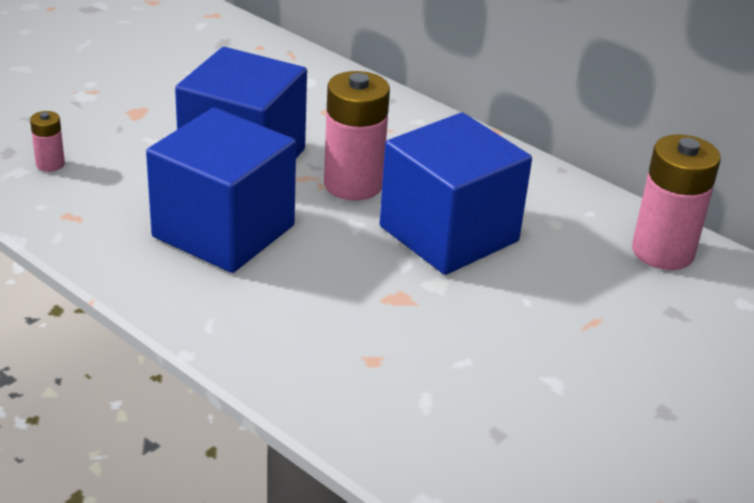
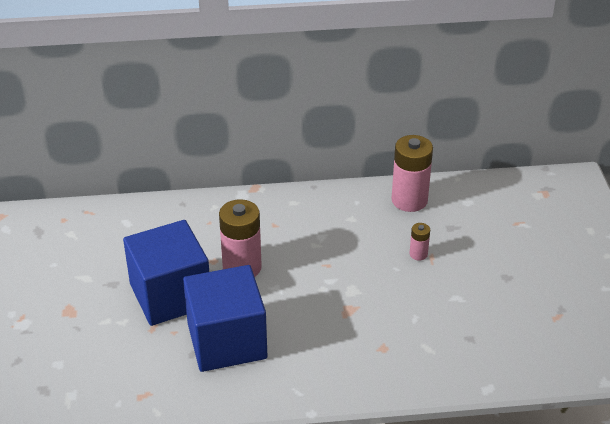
camera: 45 degrees left, 5 degrees up
pink battery [30,111,65,172] -> pink battery moved to [409,223,430,260]
blue cube [380,113,532,275] -> none

